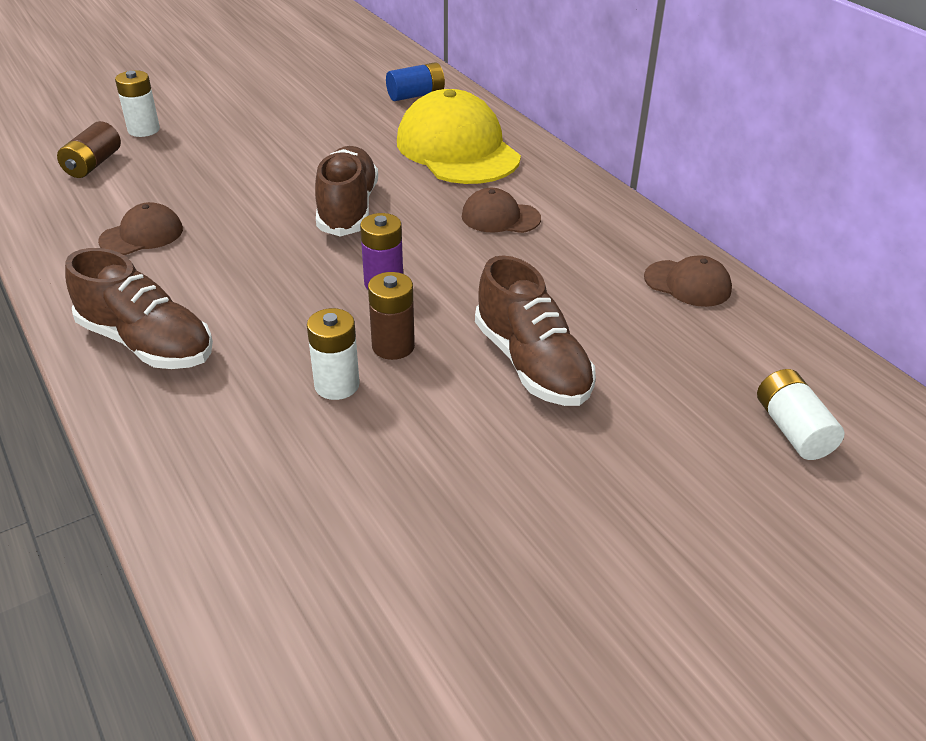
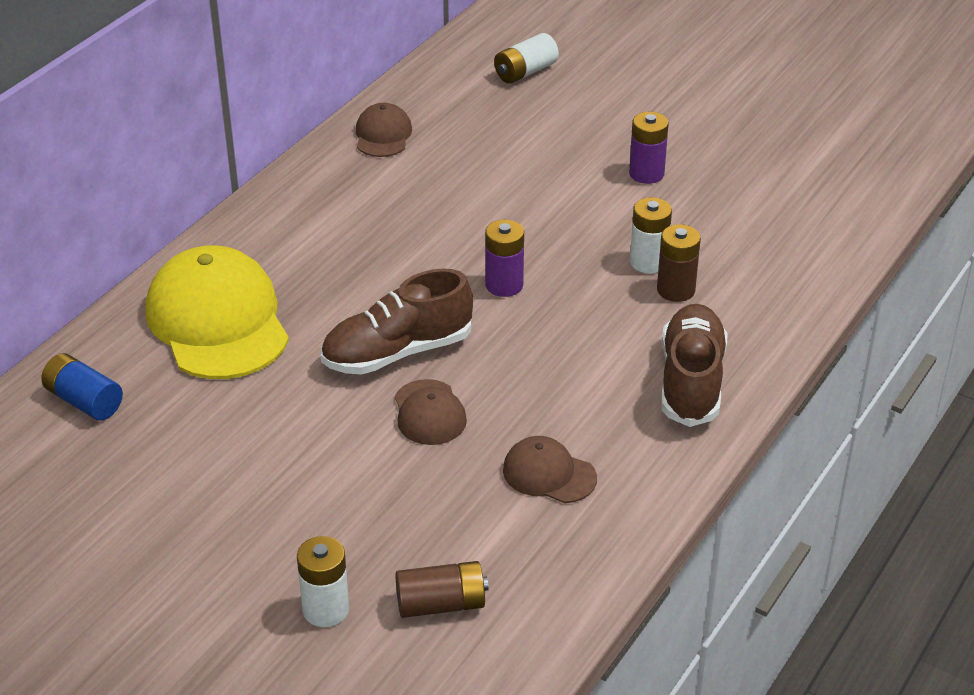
camera: 115 degrees left, 0 degrees up
brown battery [368,272,415,360] -> brown battery moved to [657,224,701,302]
yellow cap [397,89,521,184] -> yellow cap turned 120 degrees clockwise [145,246,289,379]
brown cap [462,188,541,233] -> brown cap moved to [395,379,467,445]
brown shoe [475,255,596,406] -> none
none -> purple battery [629,112,669,184]

